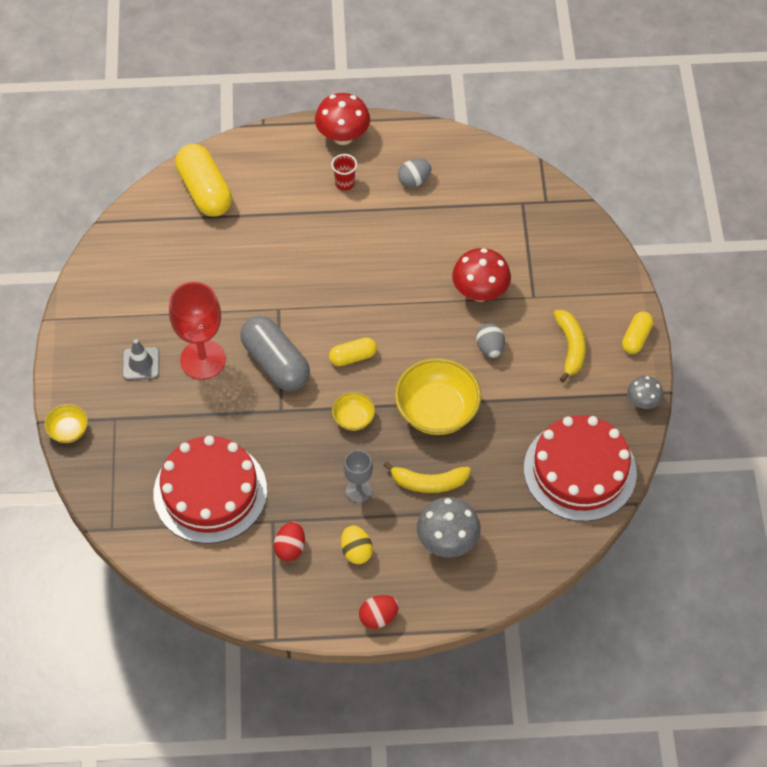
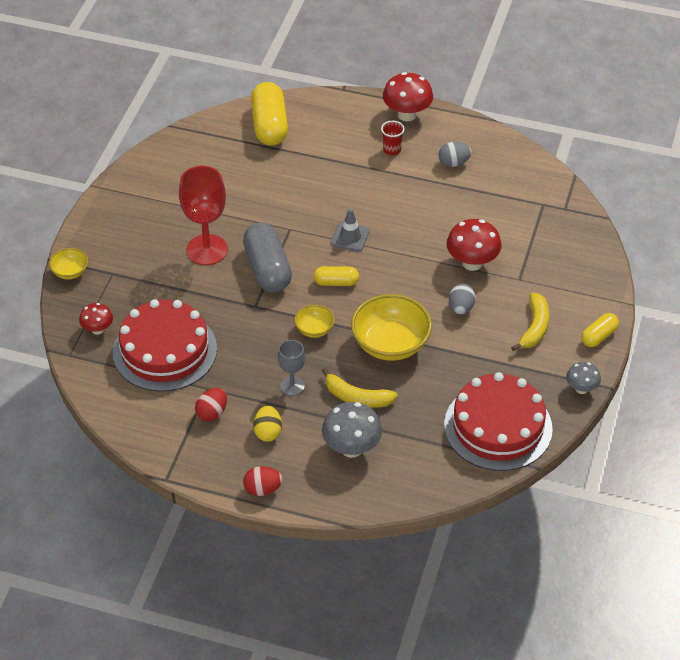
camera: 20 degrees right, 10 degrees down
grey traffic cone [123,339,159,380] -> grey traffic cone moved to [331,209,369,251]
none -> red mushroom [79,303,113,335]

